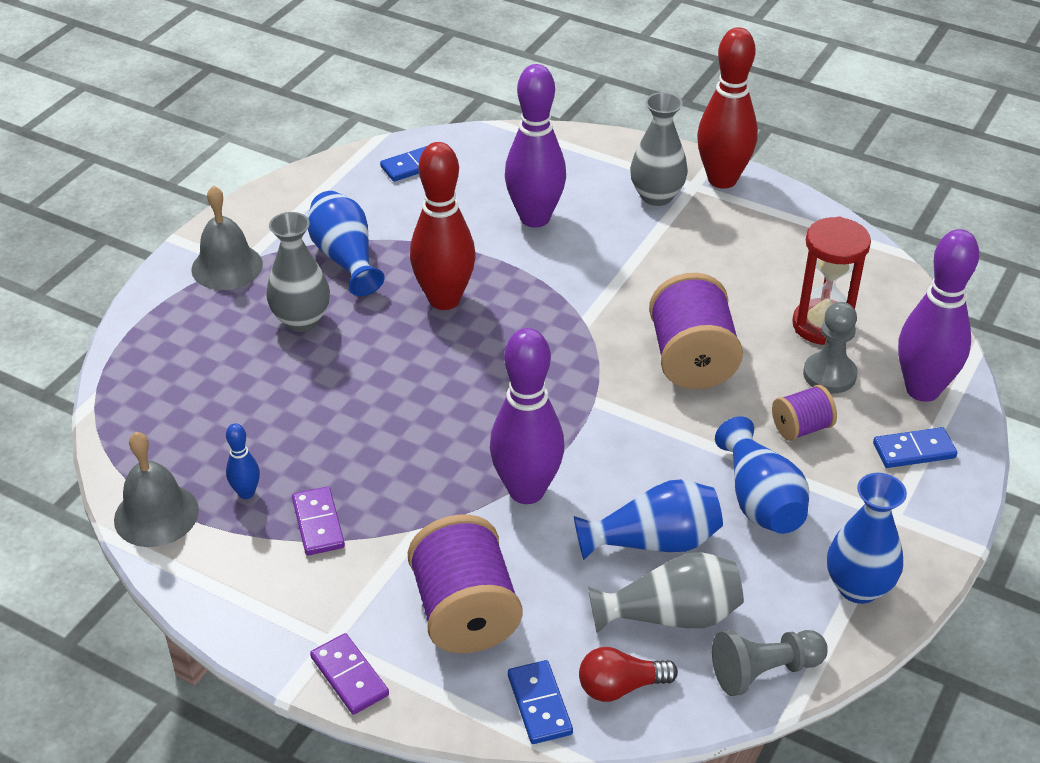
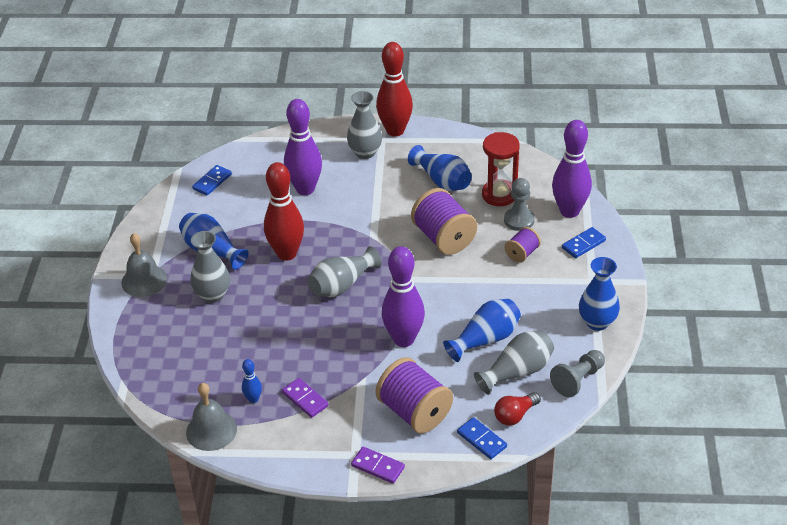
camera: 25 degrees left, 0 degrees up
blue vase [715,417,809,534] -> blue vase moved to [408,145,472,191]
none -> grey vase [308,246,382,297]

